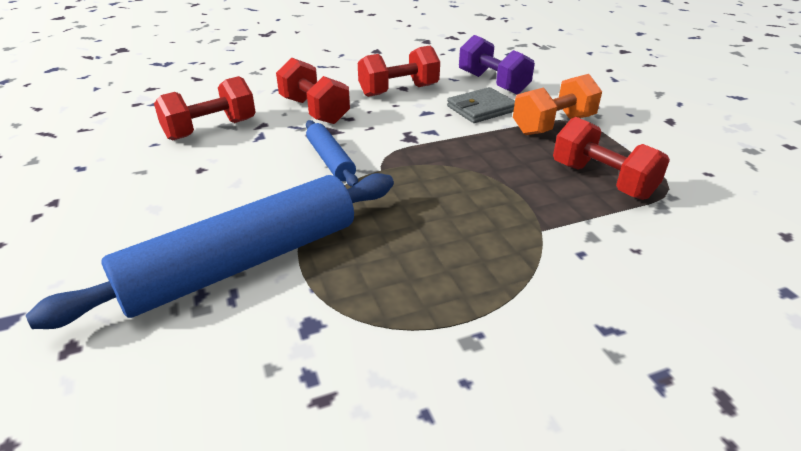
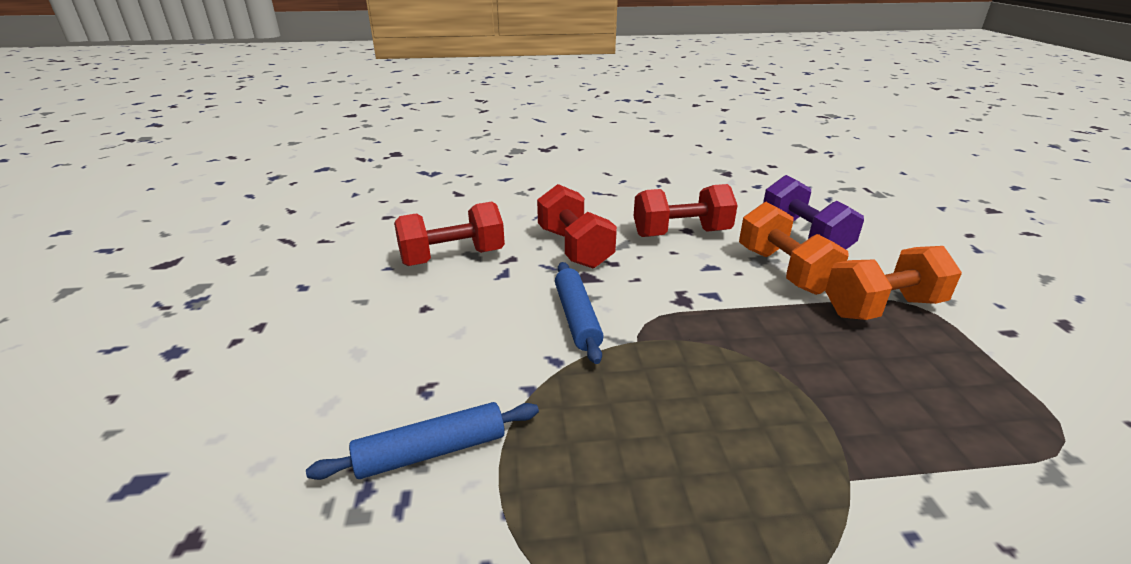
camera: 15 degrees right, 5 degrees down
blue rolling pin [26,173,394,329] -> blue rolling pin [306,402,539,480], size x0.48
grey wallet [447,87,515,123] -> orange dumbbell [739,202,848,295]
red dumbbell [553,117,670,200] -> none

